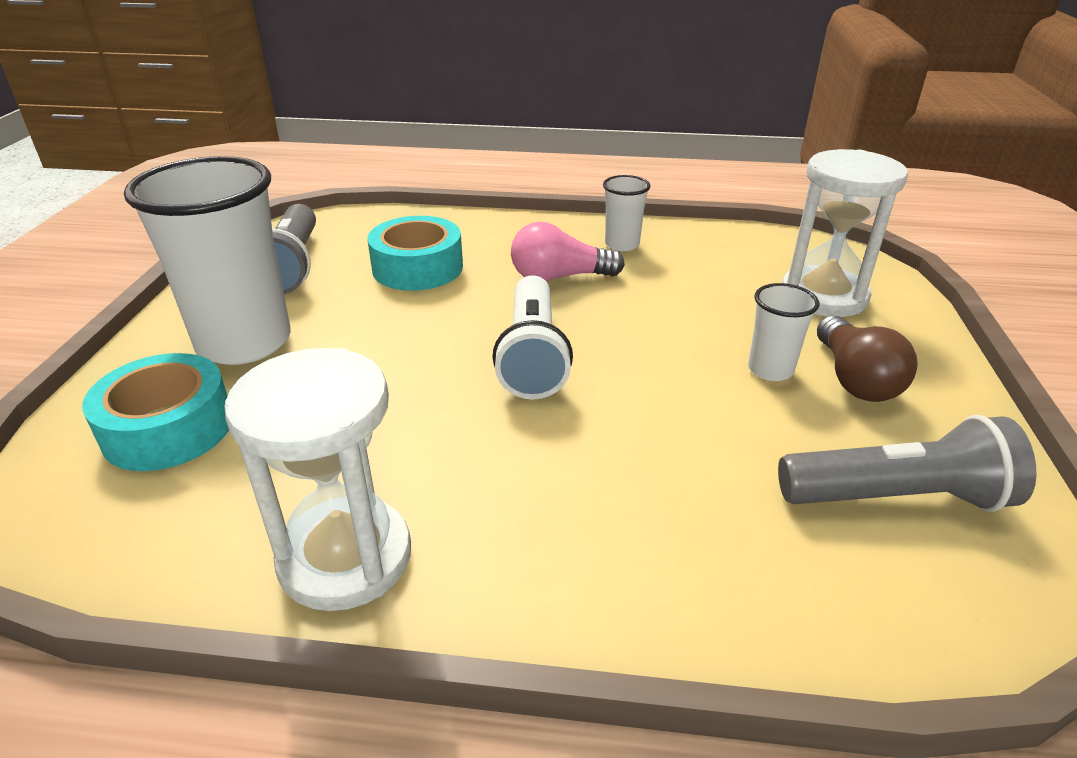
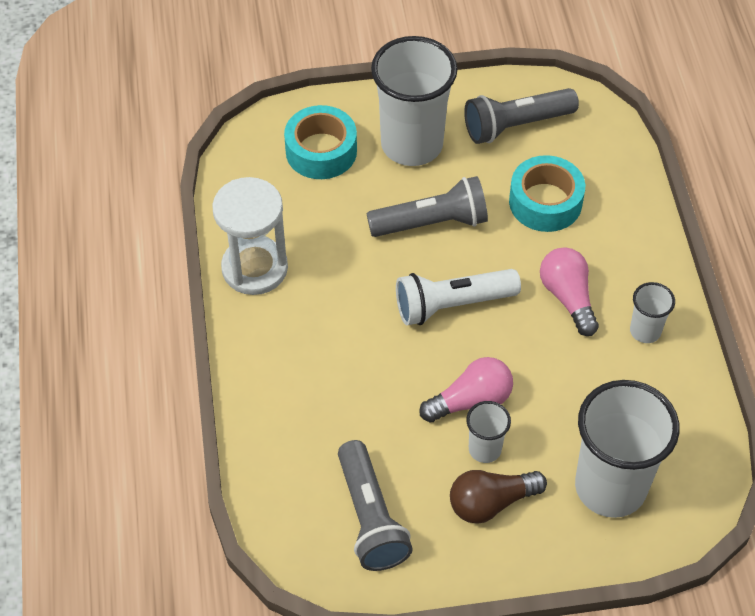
camera: 75 degrees right, 20 degrees up
white hourglass [782,149,908,317] -> white cup [575,380,680,518]
none -> grey flashlight [367,176,488,237]
none -> pink light bulb [419,357,513,422]

